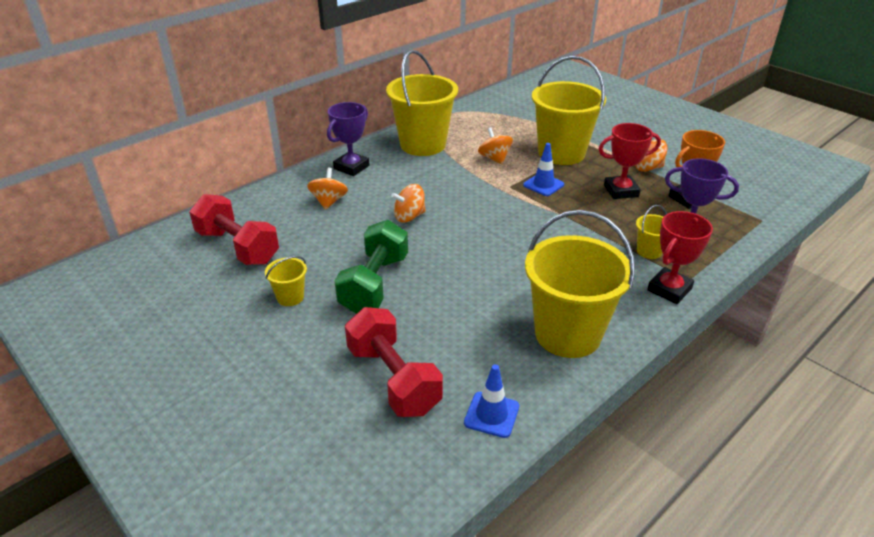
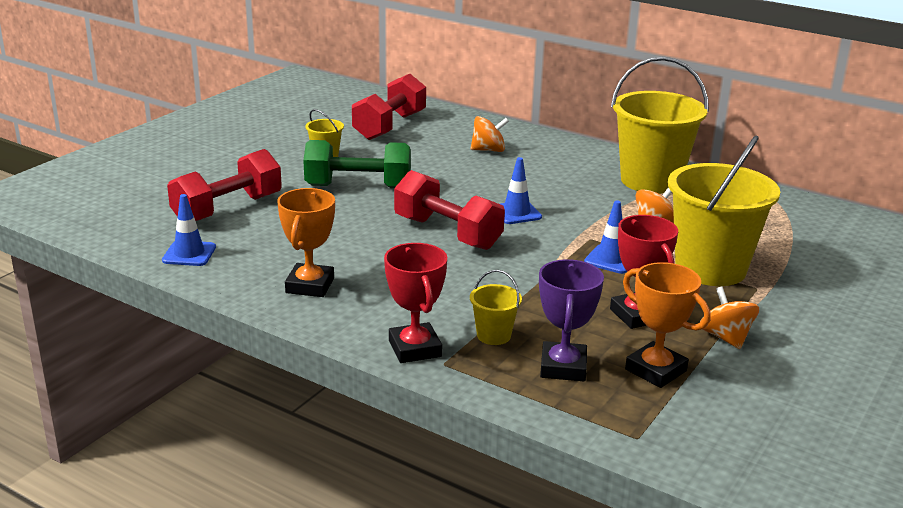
camera: 75 degrees right, 10 degrees down
purple trophy [327,102,370,176] -> none
orange spinning top [391,184,426,223] -> none
yellow bucket [525,210,635,358] -> orange trophy [277,188,335,297]
red trophy [647,211,713,304] -> red trophy turned 45 degrees clockwise [384,243,447,363]
none -> red dumbbell [394,170,505,250]
none -> blue traffic cone [500,157,542,224]

